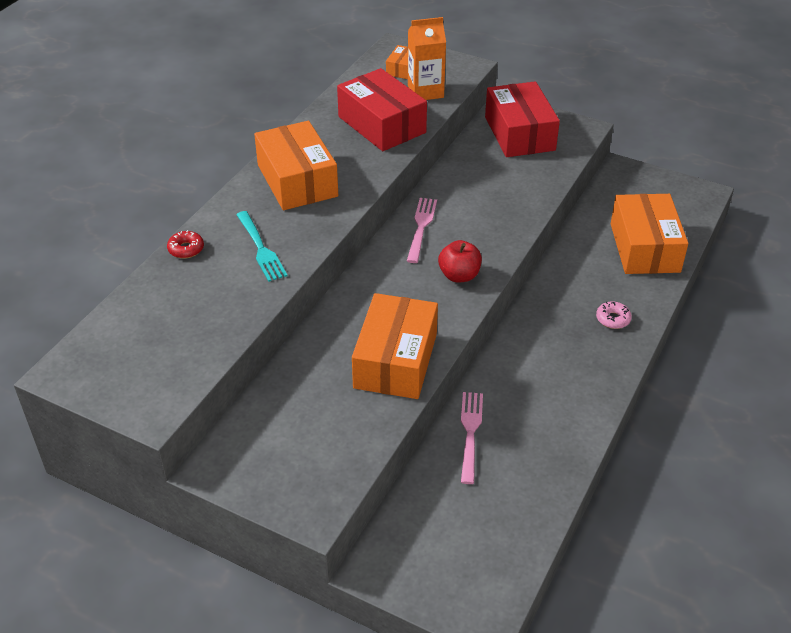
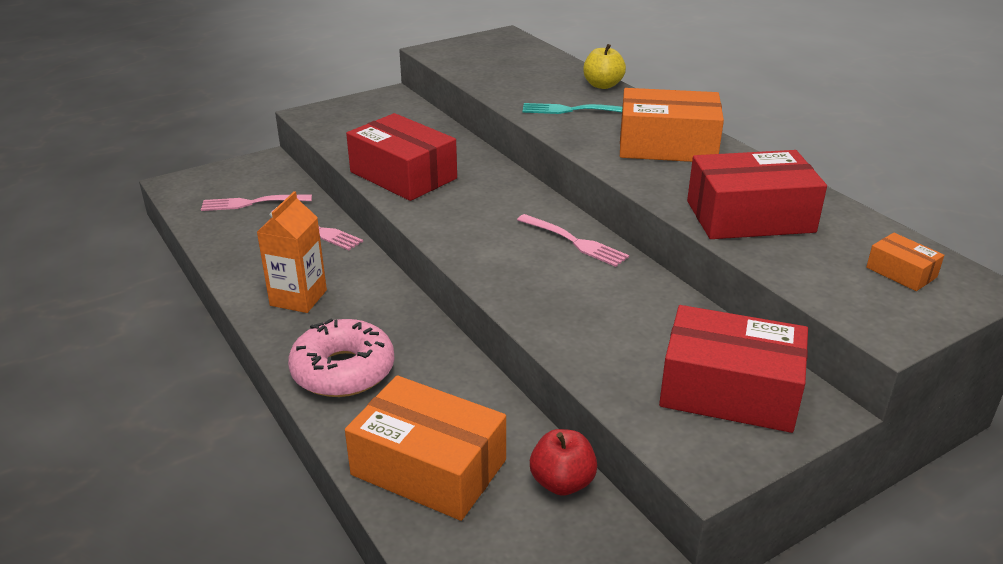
camera: 120 degrees right, 10 degrees down
red donut [167,230,204,259] -> yellow apple [583,44,626,89]
orange box [352,293,438,399] -> red box [346,113,457,201]
orange carton [408,17,446,100] -> orange carton moved to [257,191,327,313]
red apple [438,240,482,282] -> red apple moved to [530,429,597,496]
pink donut [596,302,632,329] -> pink donut [288,319,395,397], size x2.22
none -> pink fork [201,195,312,211]

